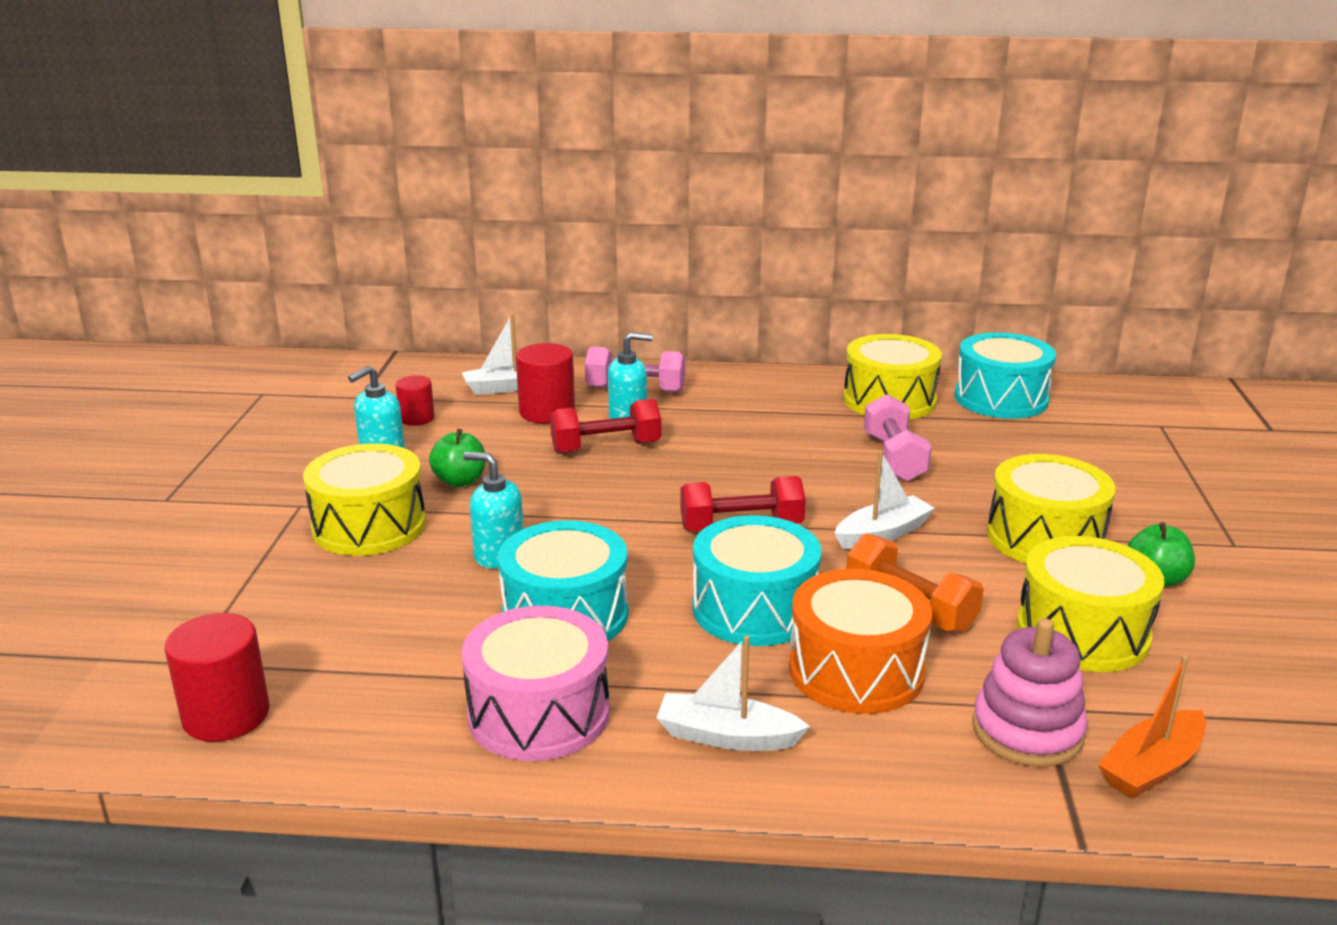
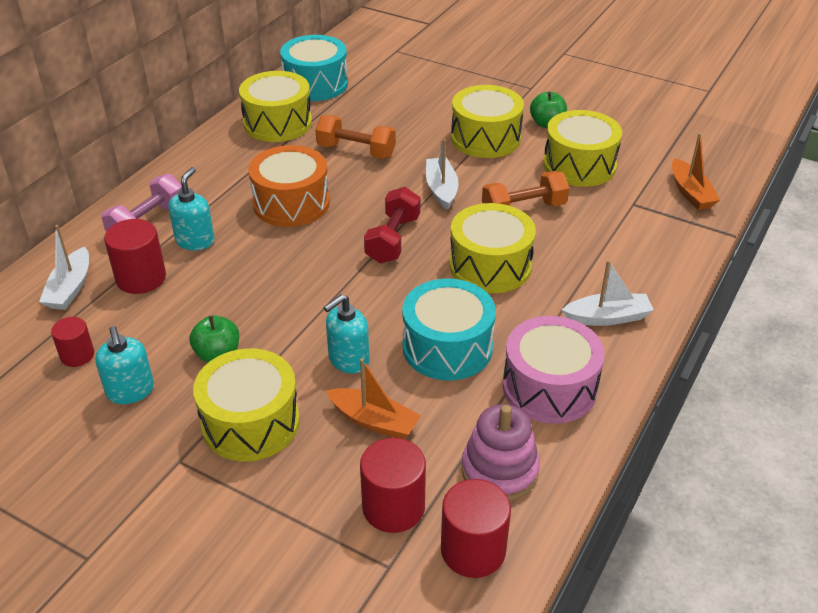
camera: 65 degrees left, 15 degrees up
red dumbbell [550,399,661,454] -> none
white boat [657,635,810,751] -> white boat turned 135 degrees counterclockwise [562,260,654,326]
turquoise drum [692,515,821,646] -> yellow drum [449,203,536,293]
orange drum [789,569,932,714] -> orange drum moved to [248,145,330,227]
pink dumbbell [864,394,932,482] -> orange dumbbell [315,115,396,159]
pink stacking toy [972,618,1088,767] -> pink stacking toy moved to [462,404,540,501]
none -> orange boat [326,358,421,439]
none -> red cylinder [360,438,426,533]

